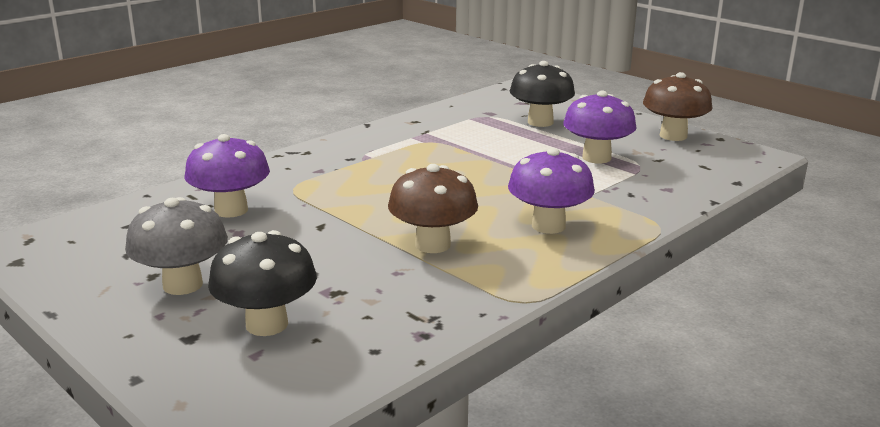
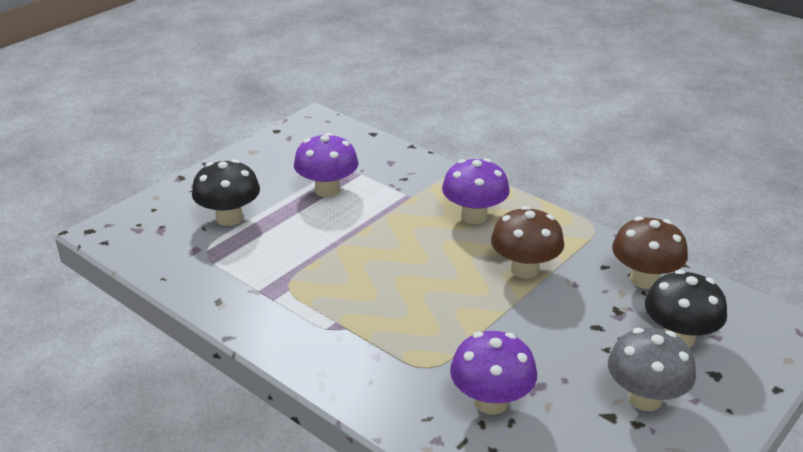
camera: 95 degrees left, 10 degrees up
brown mushroom [643,72,712,141] -> brown mushroom moved to [612,216,688,289]

